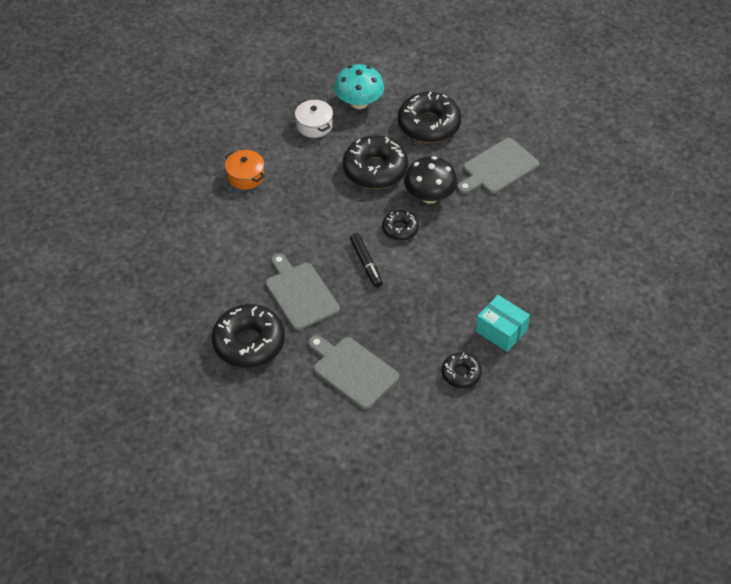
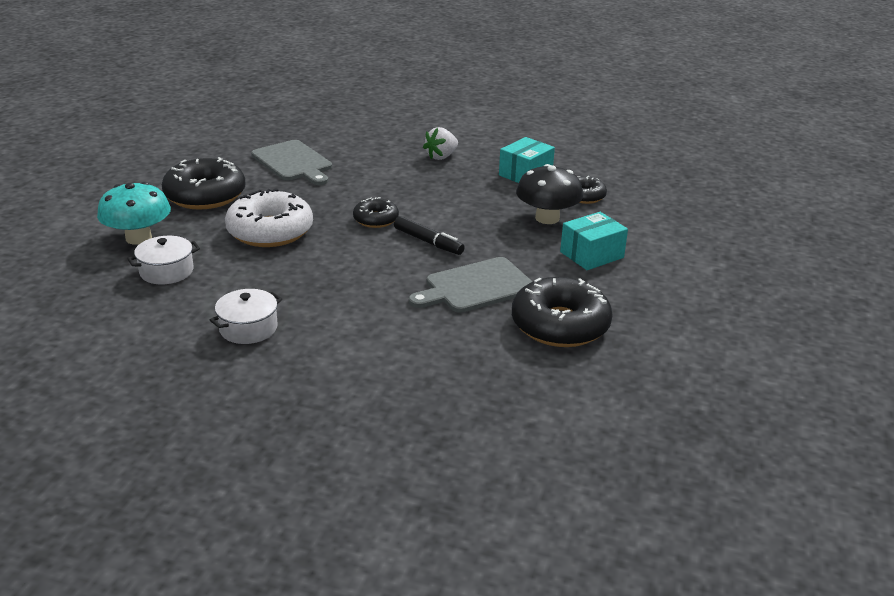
camera: 90 degrees left, 20 degrees down
orange pot [225,150,265,190] -> white pot [210,289,282,344]
grey cutting board [308,335,399,409] -> turquoise box [560,212,628,270]
black donut [343,136,408,189] -> white donut [225,188,313,247]
black marker [350,233,383,287] -> black marker turned 60 degrees clockwise [394,216,465,255]
black mushroom [404,156,457,204] -> black mushroom moved to [516,164,583,224]
none -> white strawberry [423,127,458,160]

